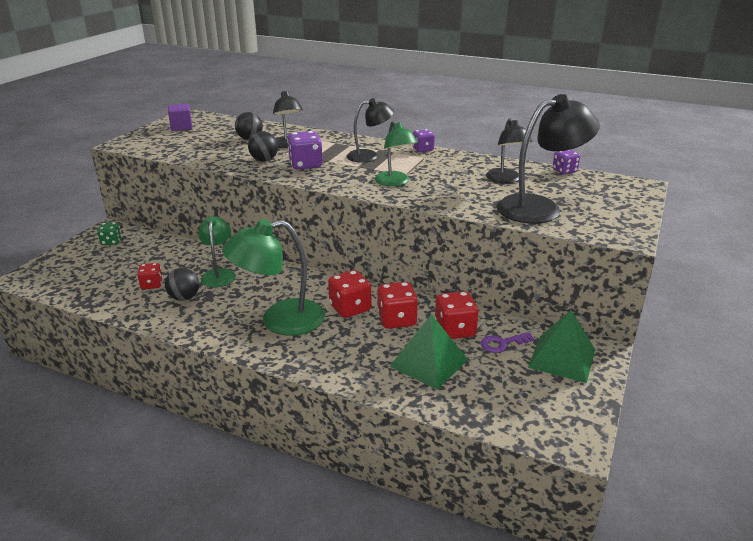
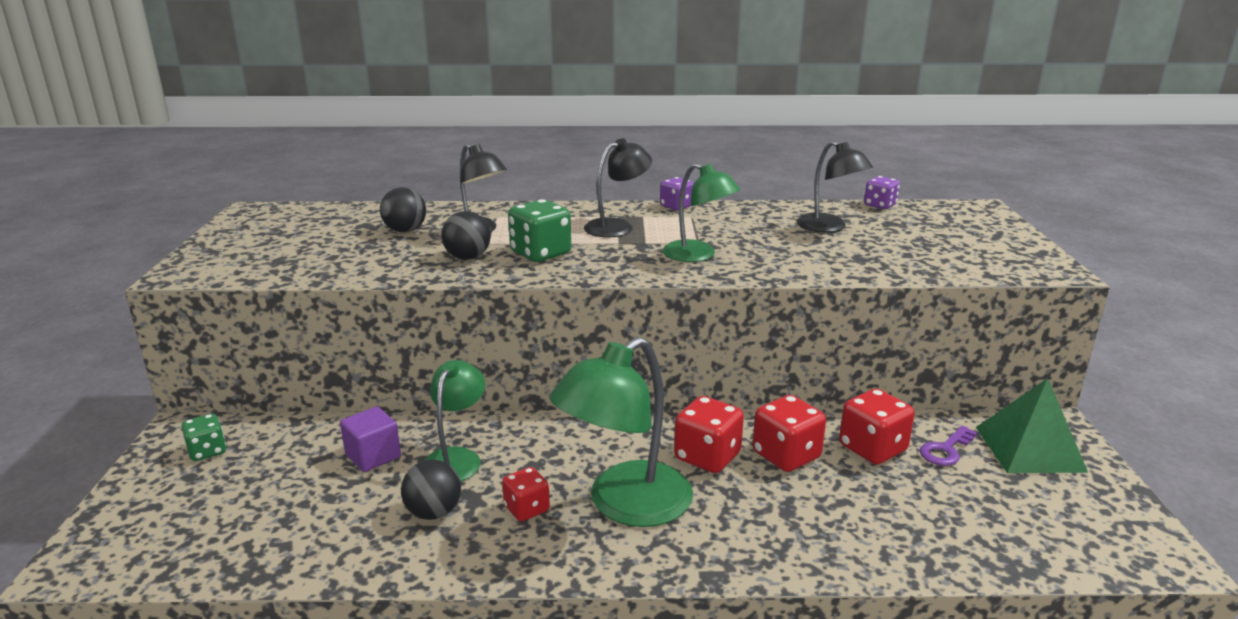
camera: 25 degrees left, 5 degrees down
red dice [137,263,163,289] -> red dice moved to [502,467,550,521]
purple cube [168,104,193,131] -> purple cube moved to [340,406,401,472]
green lamp [198,216,236,287] -> green lamp turned 45 degrees clockwise [423,360,485,482]
purple dice [287,131,323,170] -> green dice [508,199,571,262]
green pyramid [389,314,468,390] -> none
black lamp [496,94,600,224] -> none

